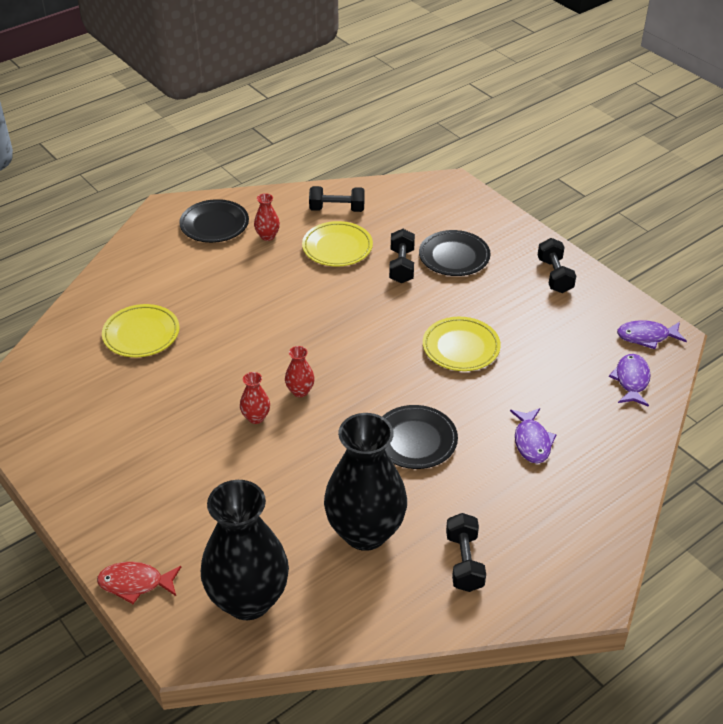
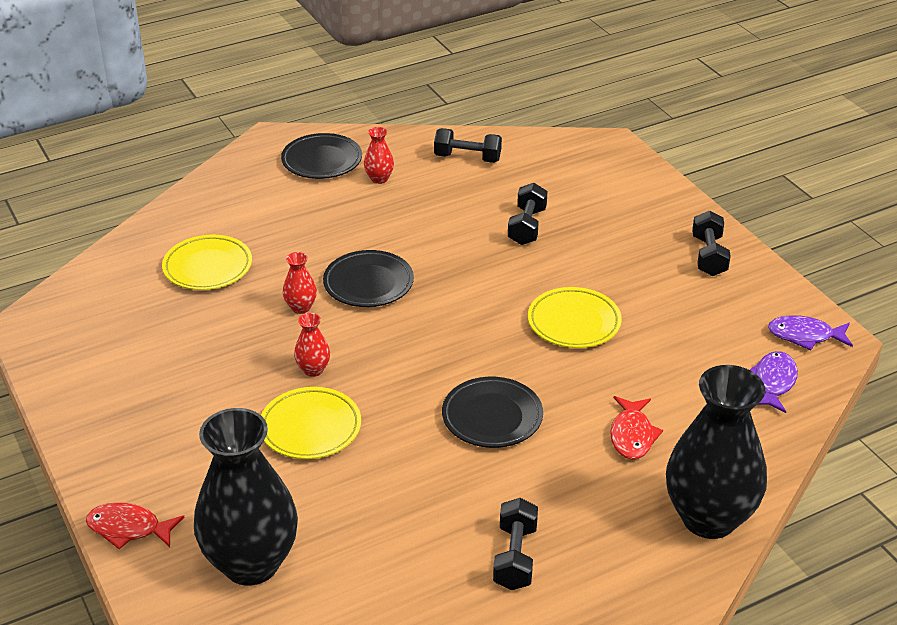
camera: 10 degrees right, 5 degrees down
red vase [285,346,315,397] -> red vase moved to [283,252,317,314]
yellow plate [302,221,373,267] -> yellow plate moved to [261,387,361,459]
black vase [324,413,407,551] -> black vase moved to [666,365,767,539]
black plate [419,230,490,276] -> black plate moved to [323,250,414,307]
purple fish [510,408,557,464] -> red fish [610,396,663,459]

